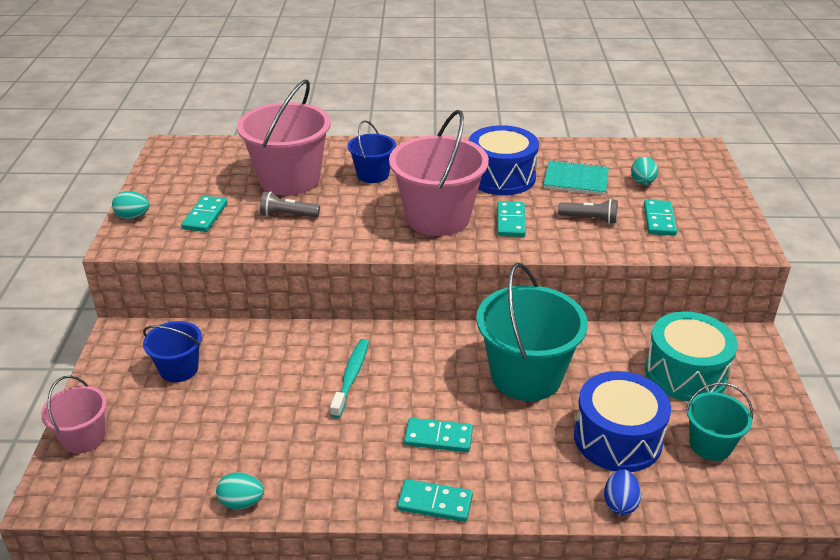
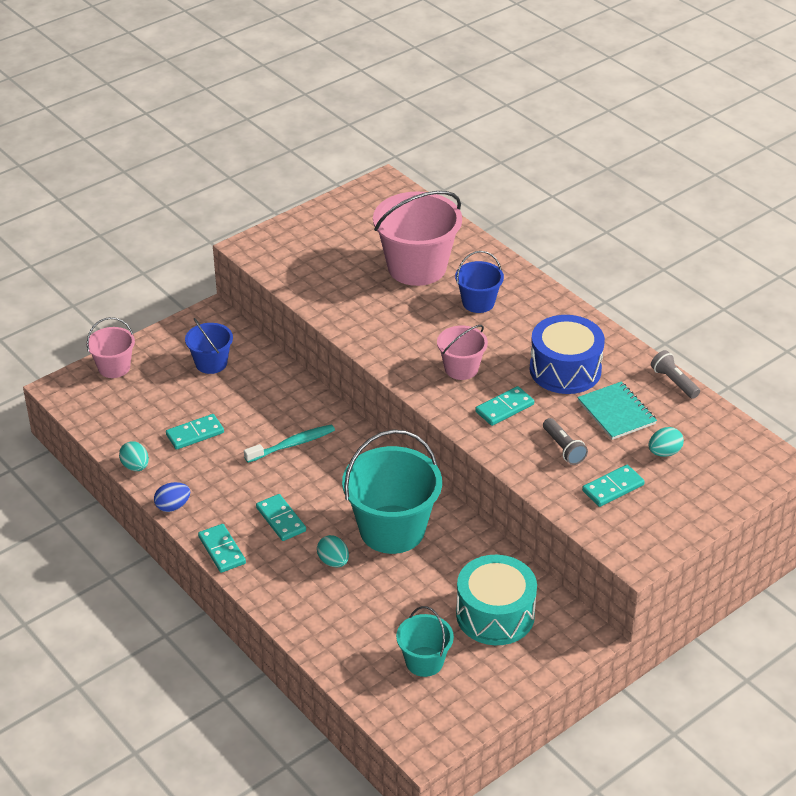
camera: 50 degrees right, 5 degrees up
turquoise egg [112,191,150,219] -> turquoise egg moved to [317,535,349,567]
turquoise domino [181,196,228,232] -> turquoise domino moved to [166,414,224,450]
grey flashlight [260,192,320,217] -> grey flashlight moved to [651,350,700,399]
pink bucket [389,110,489,236] -> pink bucket [437,325,488,380], size x0.54
blue drum [574,371,671,472] -> none
blue egg [604,469,641,515] -> blue egg moved to [154,482,190,512]

